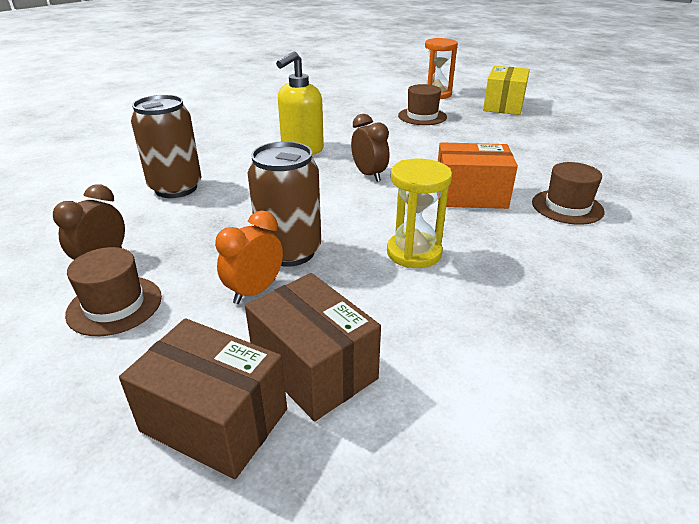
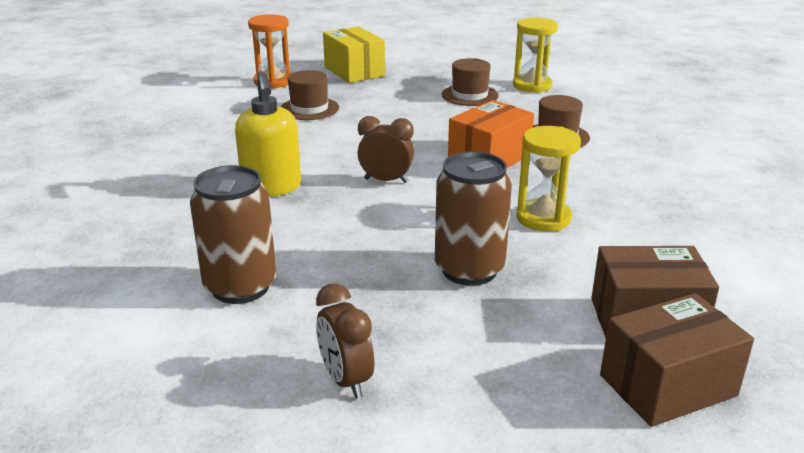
camera: 50 degrees left, 5 degrees down
brown hat [65,247,162,336] -> brown hat moved to [441,58,499,106]
orange clock [215,210,283,304] -> none
none -> yellow hourglass [513,18,558,93]

